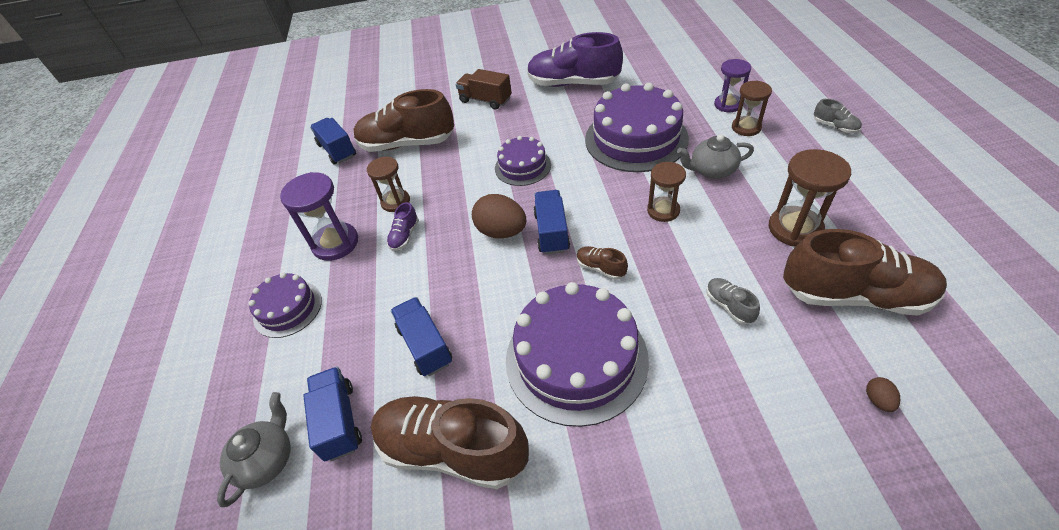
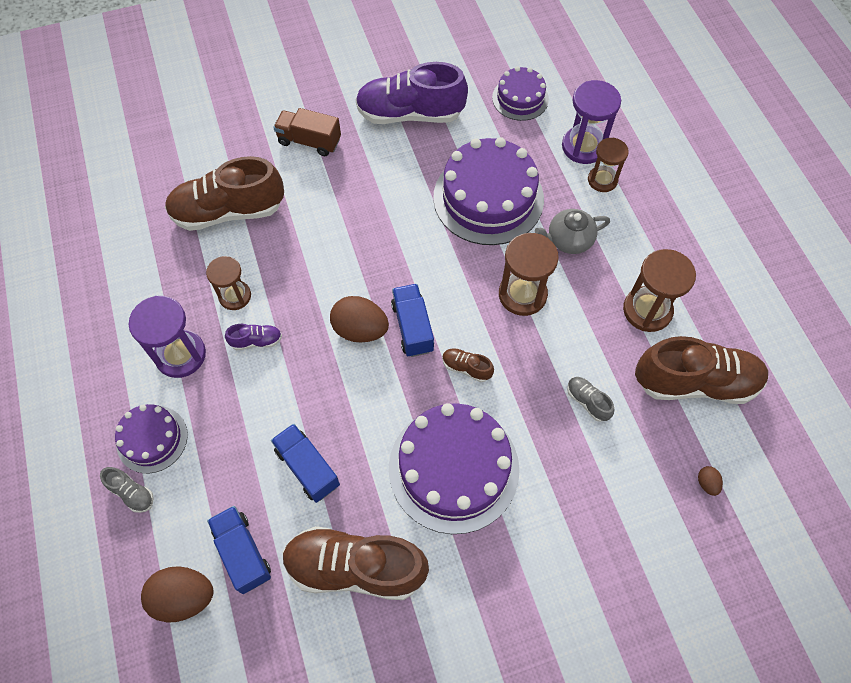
camera: 15 degrees left, 15 degrees up
grey teapot [217,392,291,507] -> brown egg [141,566,214,623]
blue truck [310,118,356,165] -> none
purple shoe [387,202,419,251] -> purple shoe turned 105 degrees counterclockwise [225,324,282,350]
purple cake [495,136,551,186] -> purple cake moved to [492,66,549,121]
brown hourglass [647,162,686,222] -> brown hourglass [499,233,559,316], size x1.50
purple hourglass [714,59,751,112] -> purple hourglass [562,80,621,164], size x1.50
grey shoe [814,99,862,133] -> grey shoe moved to [100,467,154,513]

